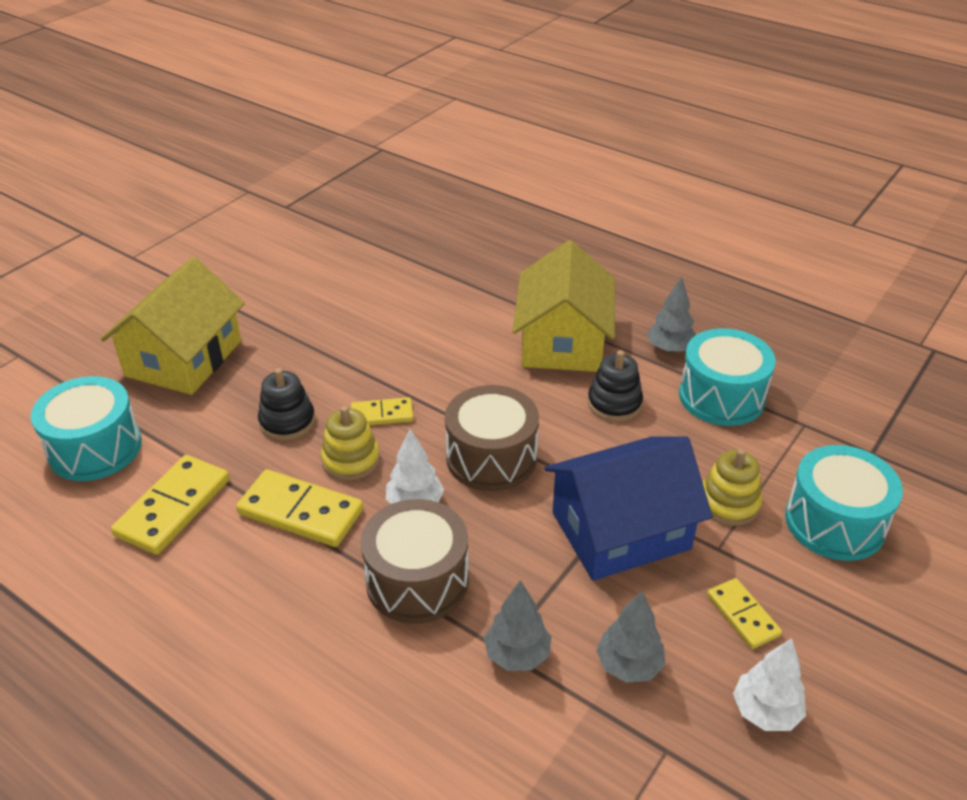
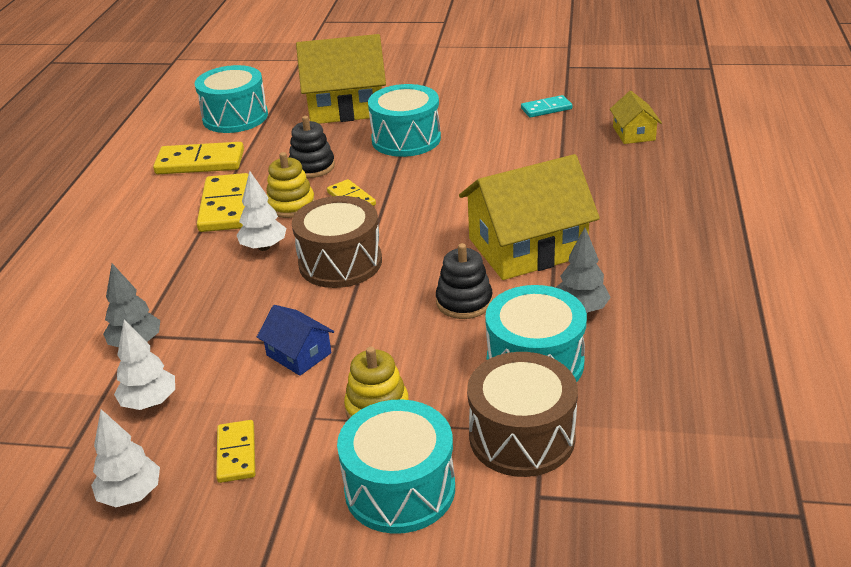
camera: 65 degrees right, 5 degrees down
brown drum [361,499,469,624] -> brown drum moved to [467,352,578,477]
blue house [545,436,712,581] -> blue house [257,305,334,376], size x0.48
grey tree [596,591,665,683] -> white tree [114,319,175,410]
yellow domino [707,578,782,649] -> yellow domino turned 45 degrees counterclockwise [216,420,255,483]
none -> turquoise drum [368,84,441,157]
none -> turquoise domino [521,95,573,118]
none -> yellow house [610,91,662,144]

